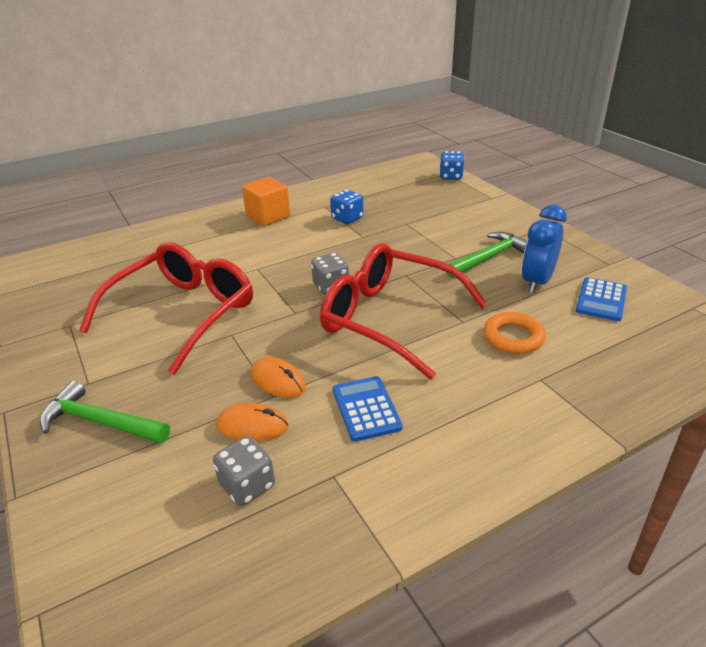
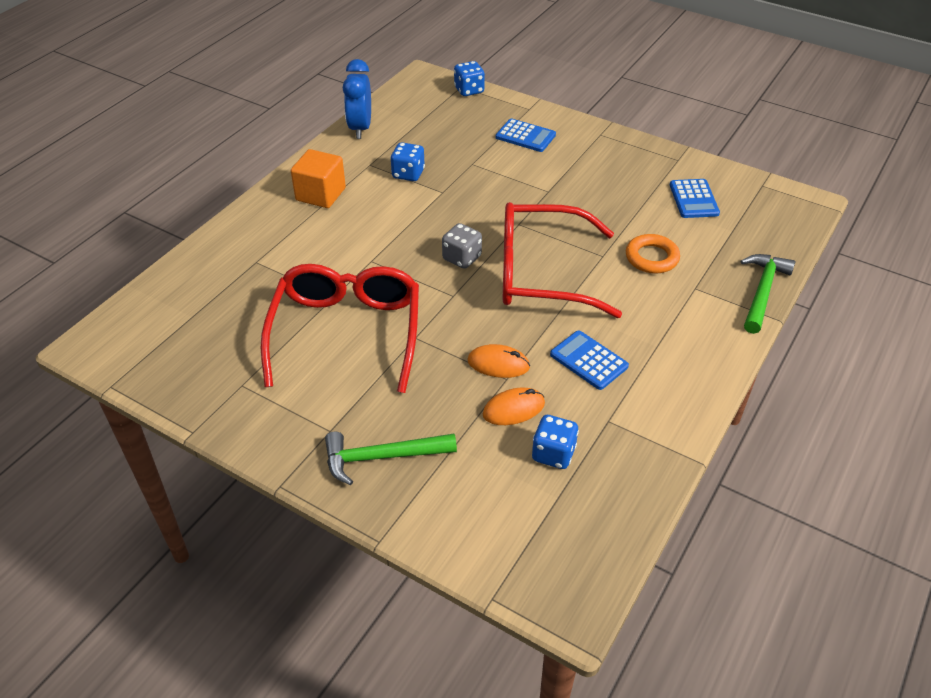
camera: 30 degrees left, 10 degrees up
grey dice [213,436,275,506] -> blue dice [532,415,579,469]
green hammer [446,232,528,278] -> green hammer moved to [741,254,795,334]
blue clock [522,205,567,293] -> blue clock moved to [343,59,371,139]
none -> blue calculator [496,119,556,152]

